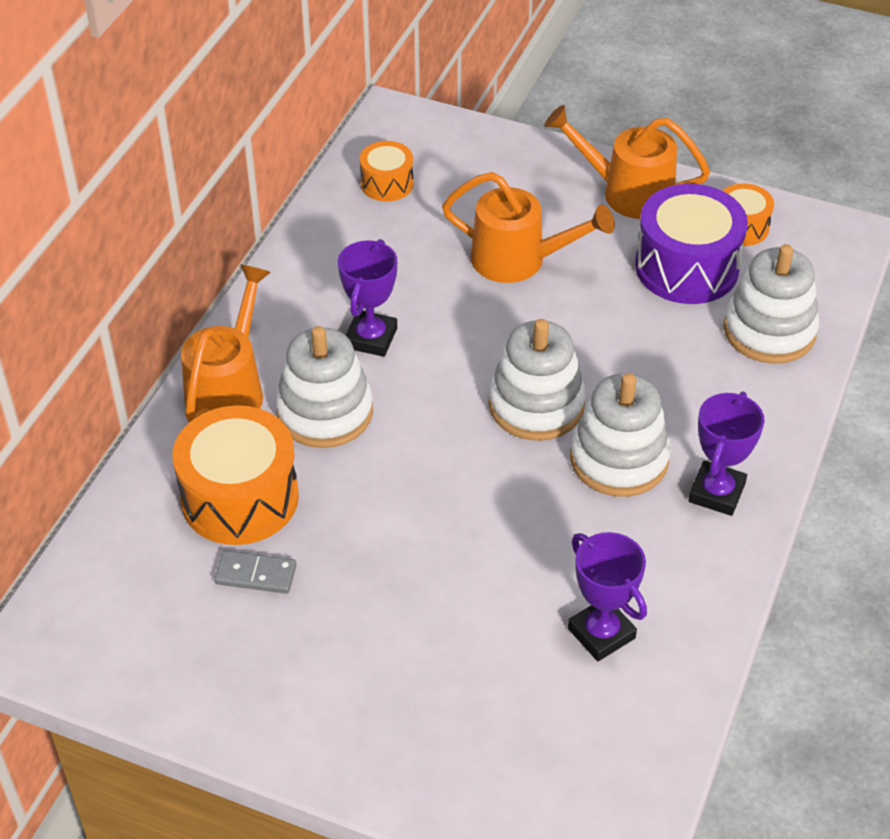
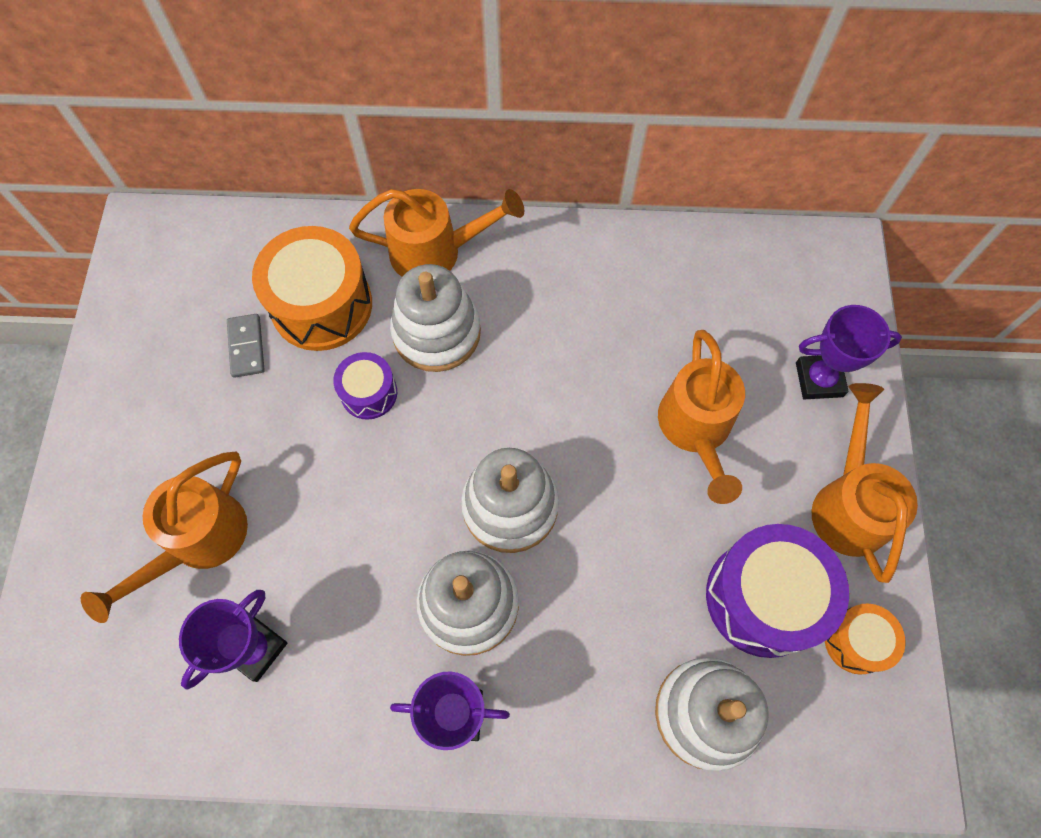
camera: 70 degrees right, 20 degrees up
purple trophy [338,239,397,357] -> purple trophy moved to [796,305,902,399]
orange drum [360,141,414,202] -> none
none -> orange watering can [81,452,248,623]
none -> purple drum [333,352,397,420]

